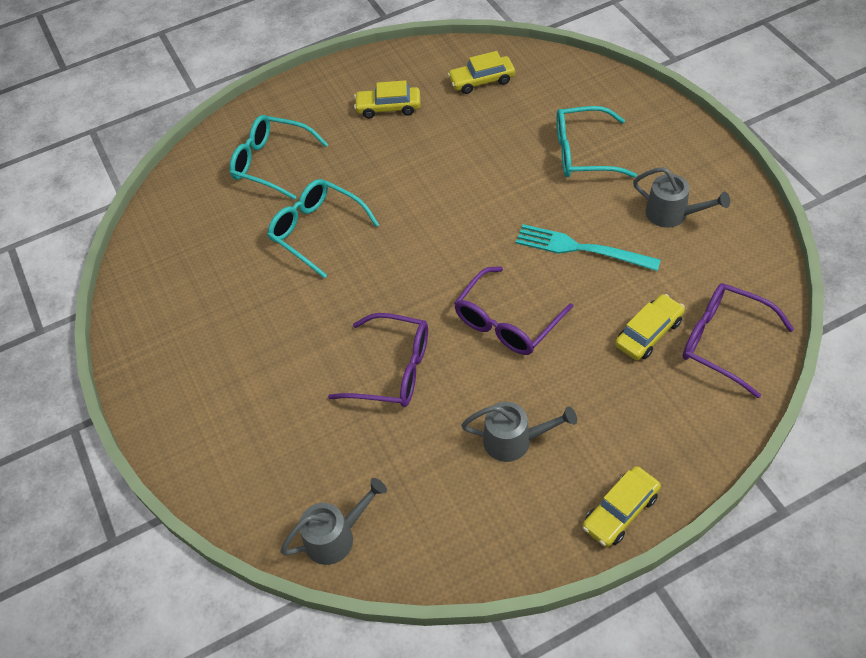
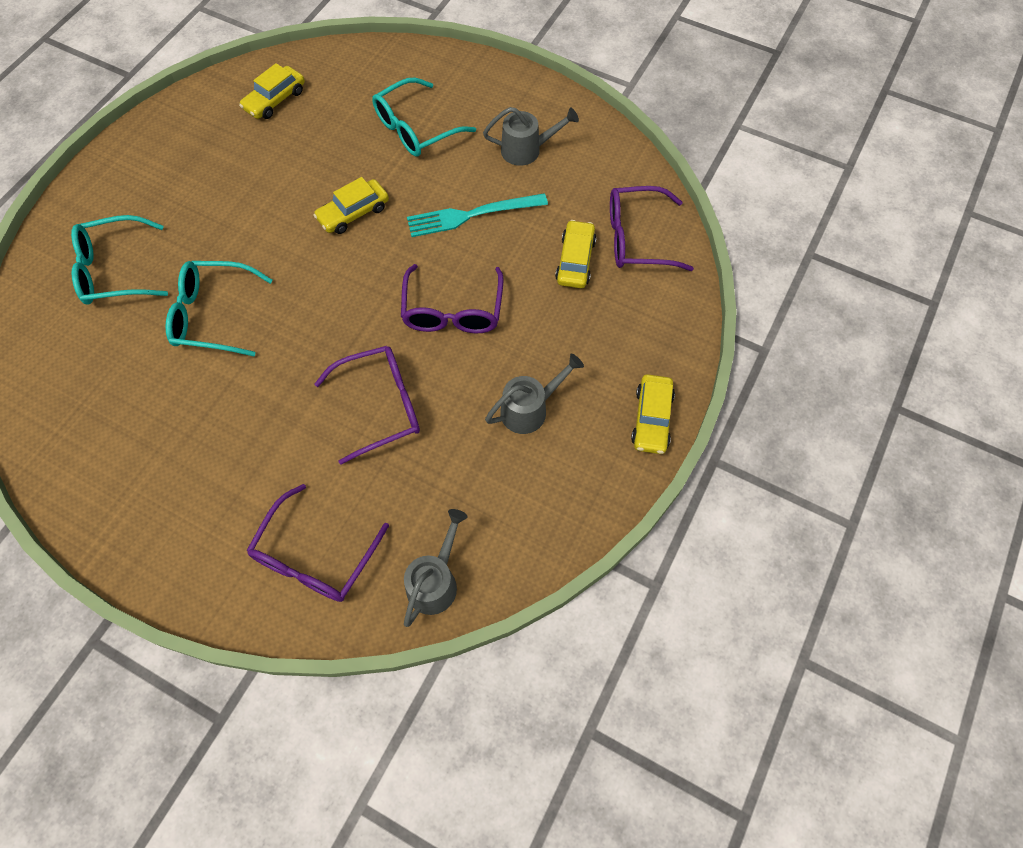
camera: 40 degrees left, 10 degrees up
yellow car [354,80,421,118] -> yellow car moved to [313,177,389,234]
none -> purple glasses [246,484,389,602]

